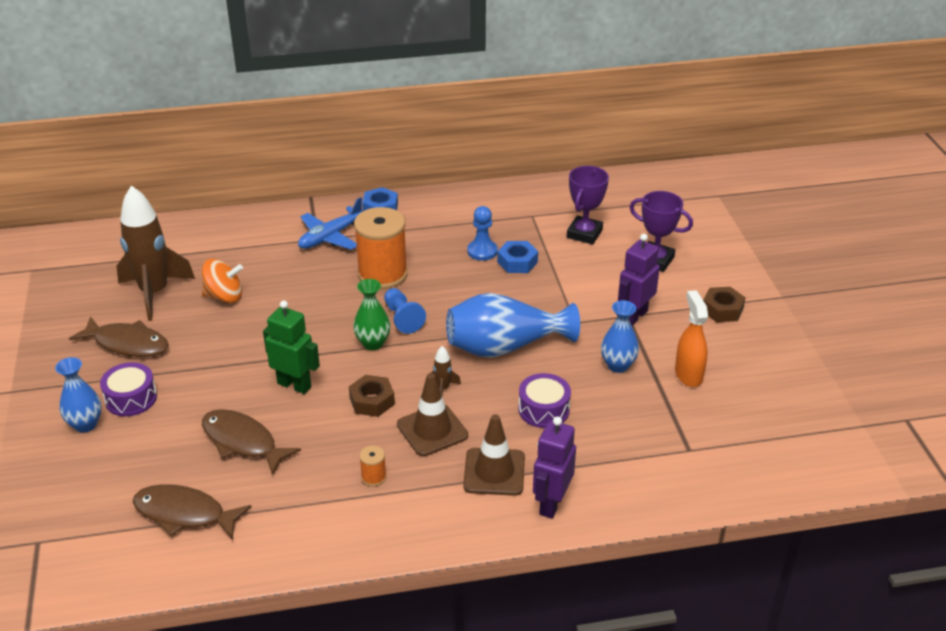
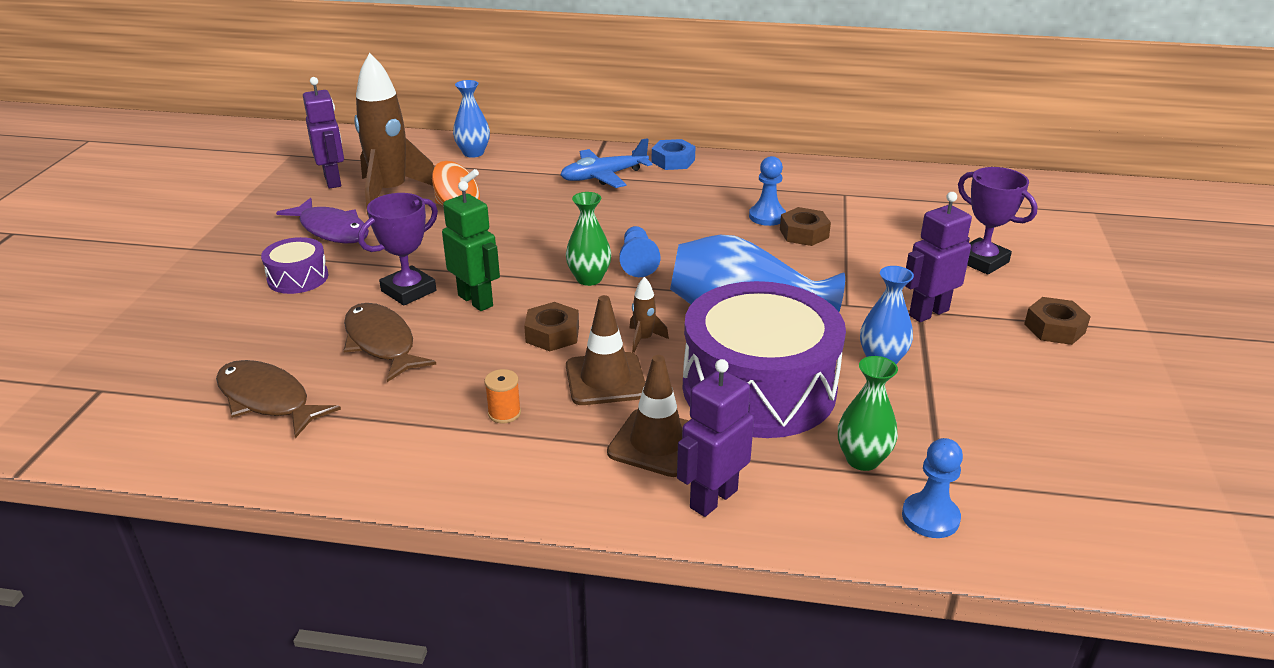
camera: 20 degrees right, 5 degrees down
blue vase [55,357,102,433] -> blue vase moved to [453,80,490,158]
brown fish [69,316,169,357] -> purple fish [276,198,369,243]
orange spool [354,207,408,289] -> none
blue nut [497,241,538,273] -> brown nut [780,207,831,246]
purple drum [518,373,571,428] -> purple drum [683,281,846,438], size x2.22
purple trophy [567,166,609,244] -> purple trophy moved to [358,193,438,306]
orange spray bottle [675,290,708,387] -> none
none -> purple robot [303,77,344,189]
none -> green vase [838,356,898,471]
none -> blue pawn [902,438,963,538]

